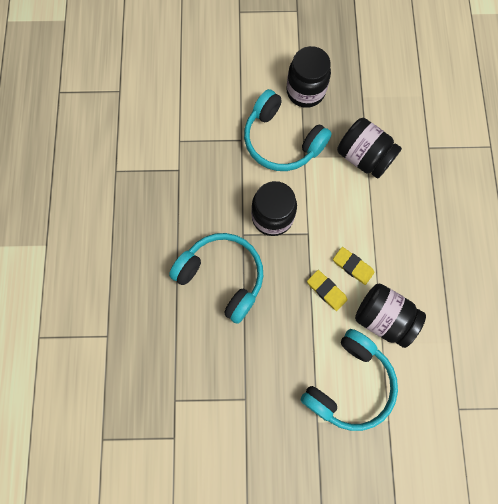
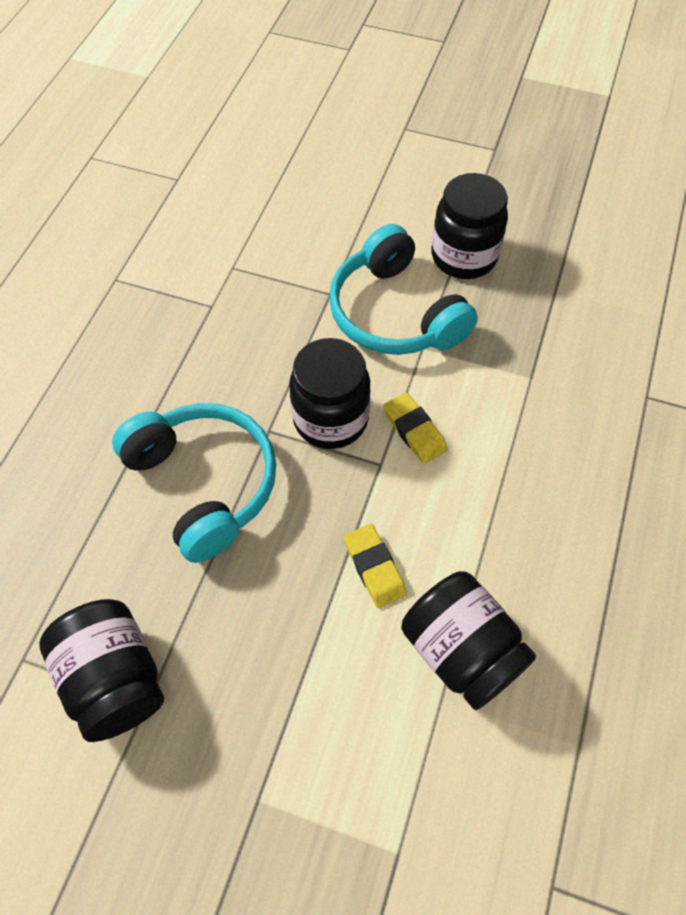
camera: 20 degrees right, 15 degrees down
turquoise headphones [301,329,398,431] -> none
yellow eraser [333,247,375,285] -> yellow eraser moved to [383,392,448,464]
black jar [337,118,402,178] -> black jar moved to [39,599,164,742]

